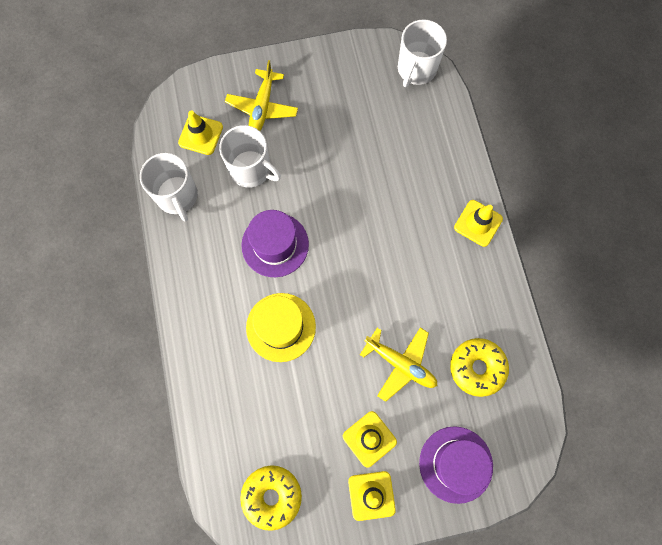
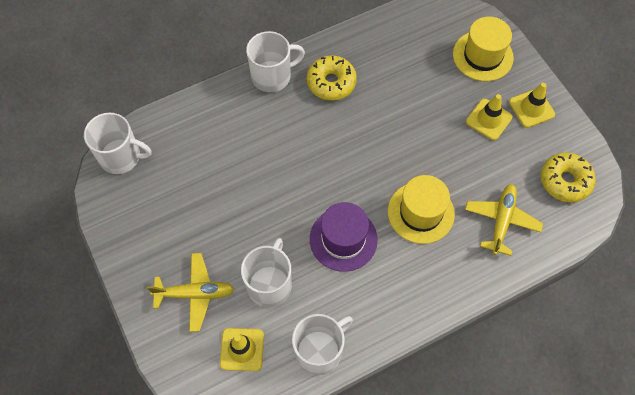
camera: 105 degrees left, 10 degrees down
yellow plane [360,327,437,402] -> yellow plane moved to [465,184,543,256]
purple hat [419,426,493,504] -> yellow hat [453,17,514,81]
yellow donut [450,338,509,397] -> yellow donut moved to [307,55,357,101]
yellow traffic cone [454,200,503,247] -> white mug [246,31,305,92]

